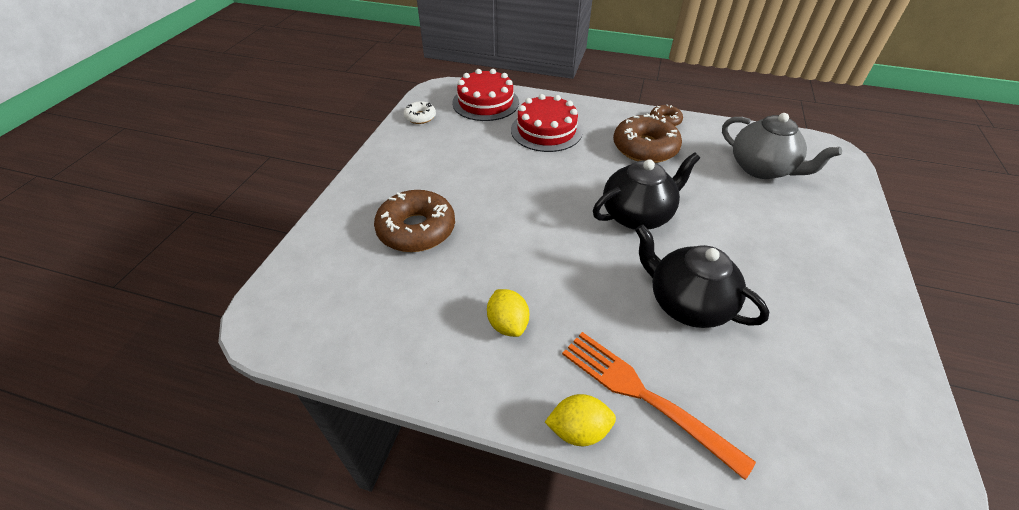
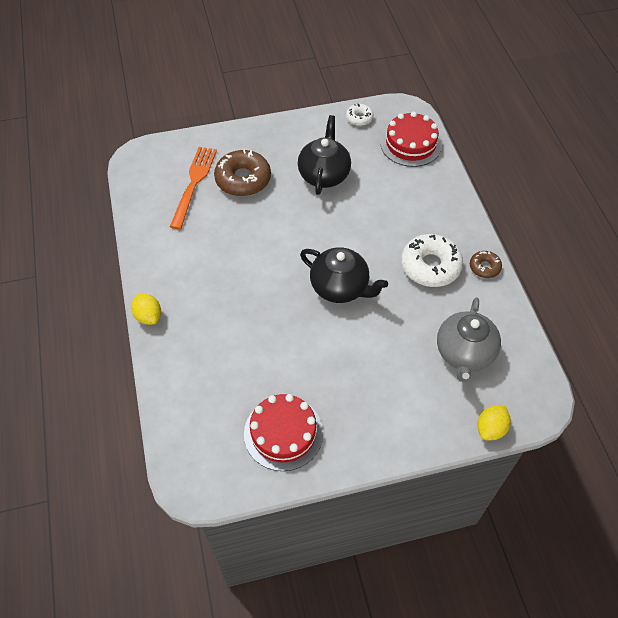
camera: 60 degrees right, 10 degrees up
yellow lemon [487,289,529,337] -> yellow lemon moved to [477,406,511,440]
red cake [511,94,583,152] -> red cake moved to [244,394,323,471]
orange fork [562,332,756,480] -> orange fork moved to [170,147,217,229]
brown donut [613,113,682,163] -> white donut [401,234,463,287]
black teapot [635,225,769,328] -> black teapot moved to [298,115,351,195]

